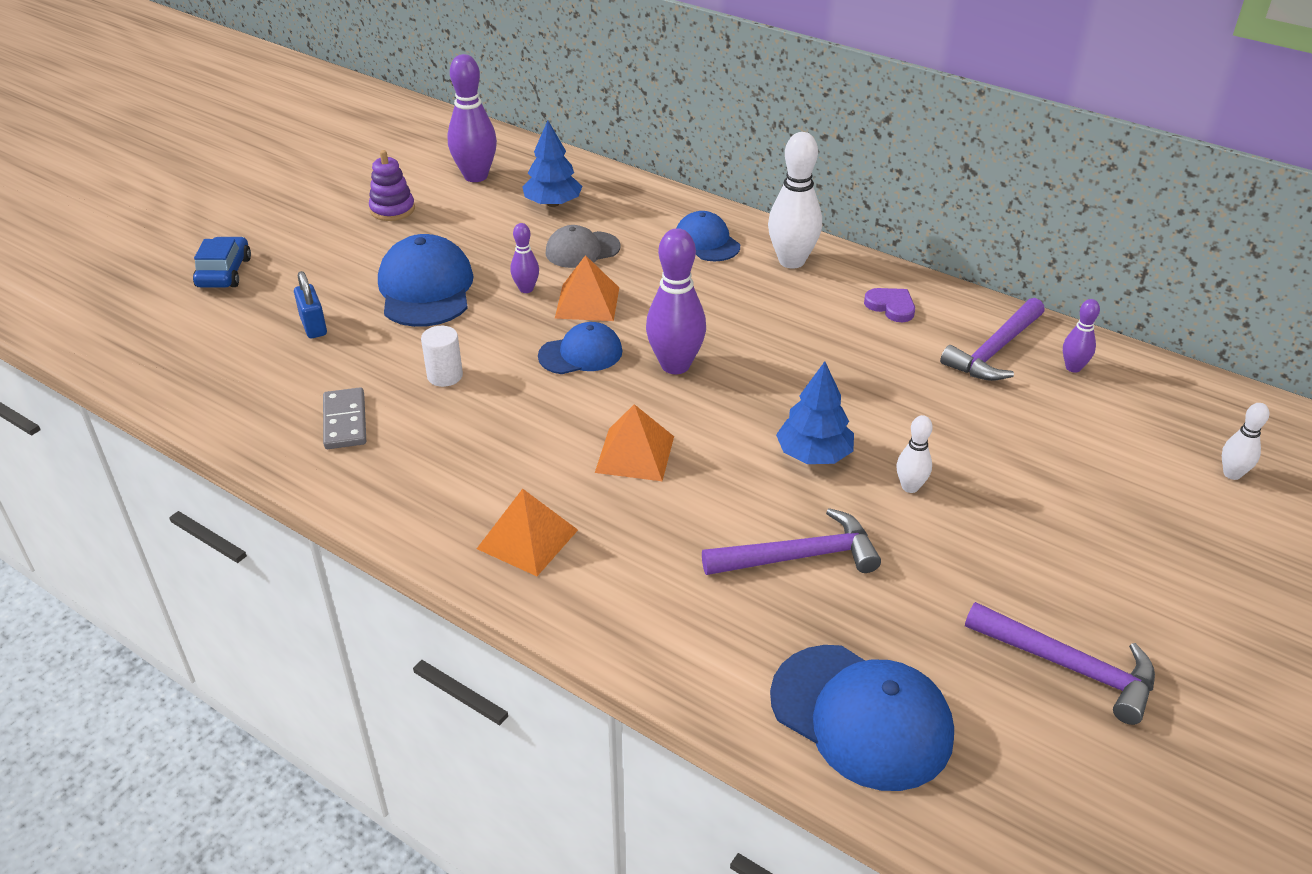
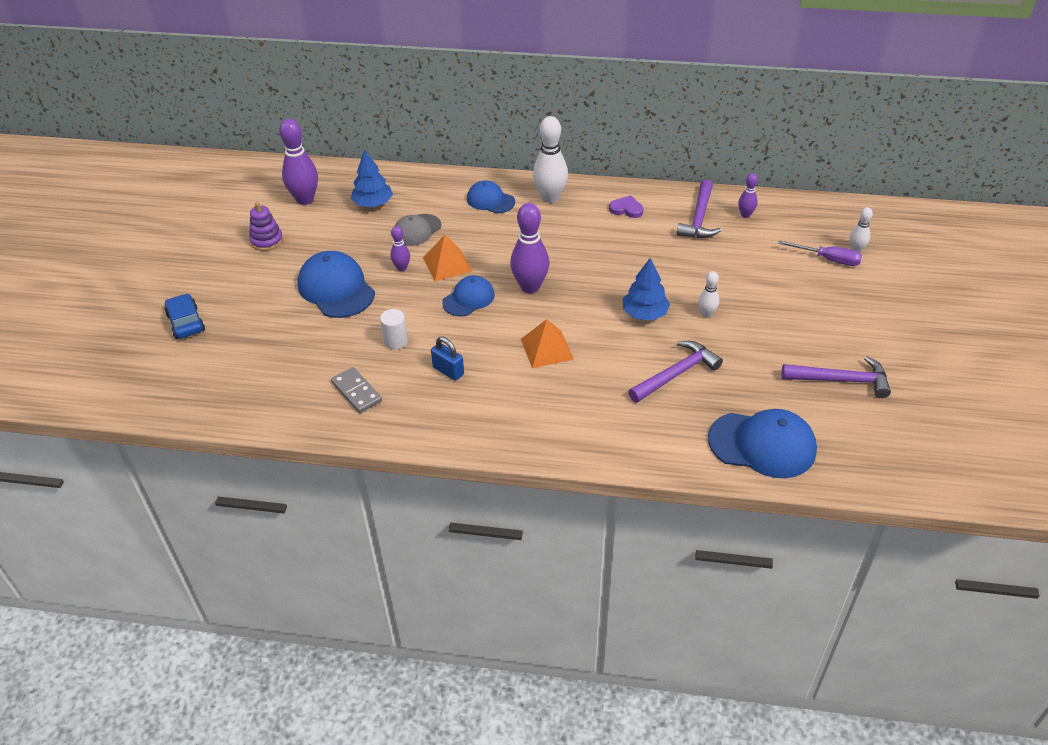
camera: 25 degrees left, 5 degrees up
blue padlock [294,271,327,338] -> blue padlock moved to [431,337,464,381]
orange pyramid [477,489,578,576] -> none
none -> purple screwdriver [778,240,862,266]

